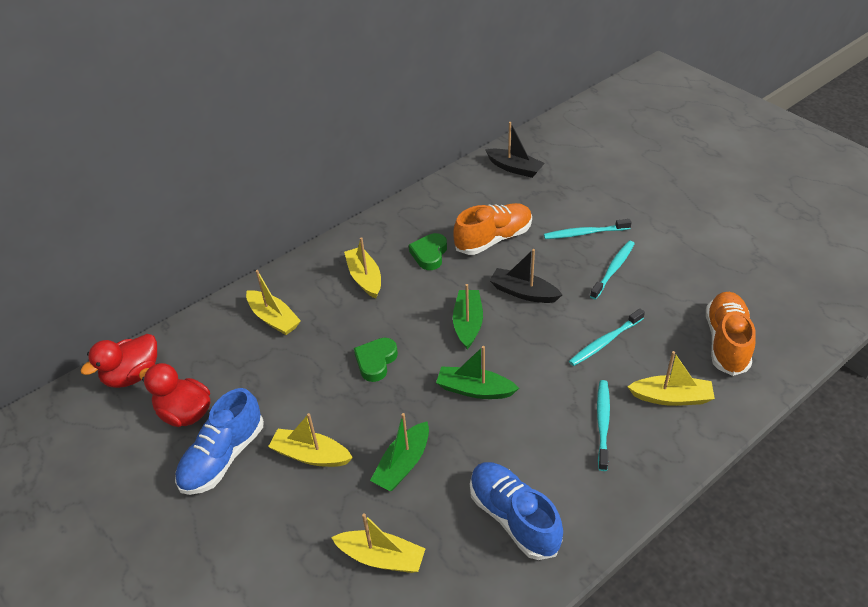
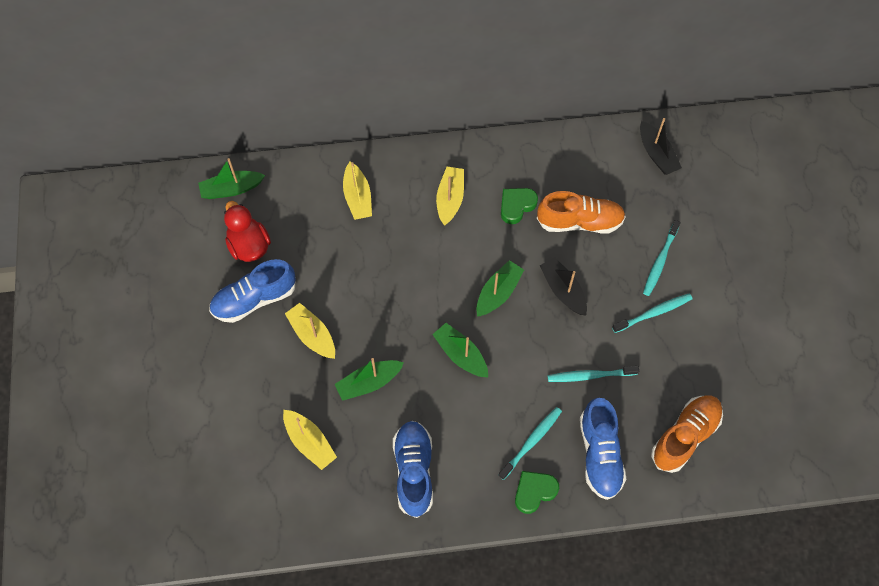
camera: 30 degrees right, 20 degrees up
red duck [81,334,157,388] -> green boat [198,158,265,199]
green heart [354,338,398,382] -> green heart moved to [515,471,559,514]
turquoise toothbrush [544,219,631,239] -> turquoise toothbrush turned 90 degrees counterclockwise [643,220,680,296]
yellow boat [627,351,715,406] -> blue shoe [580,398,626,500]

